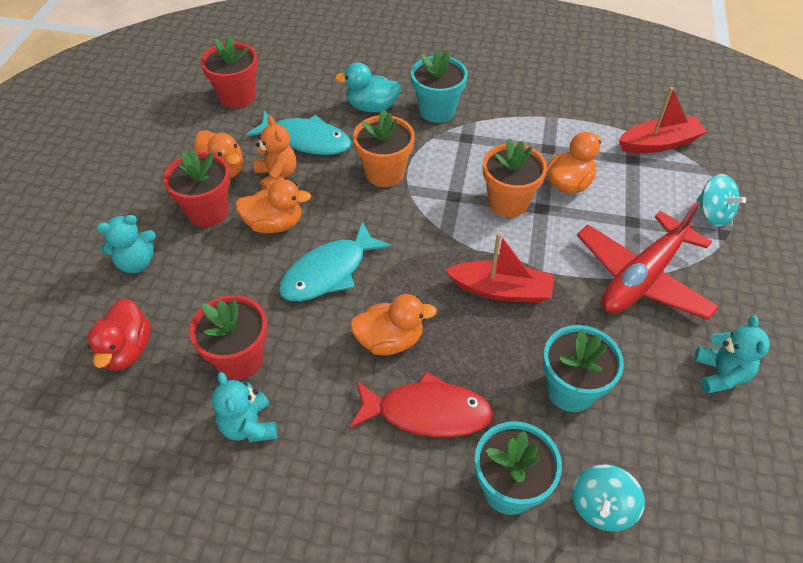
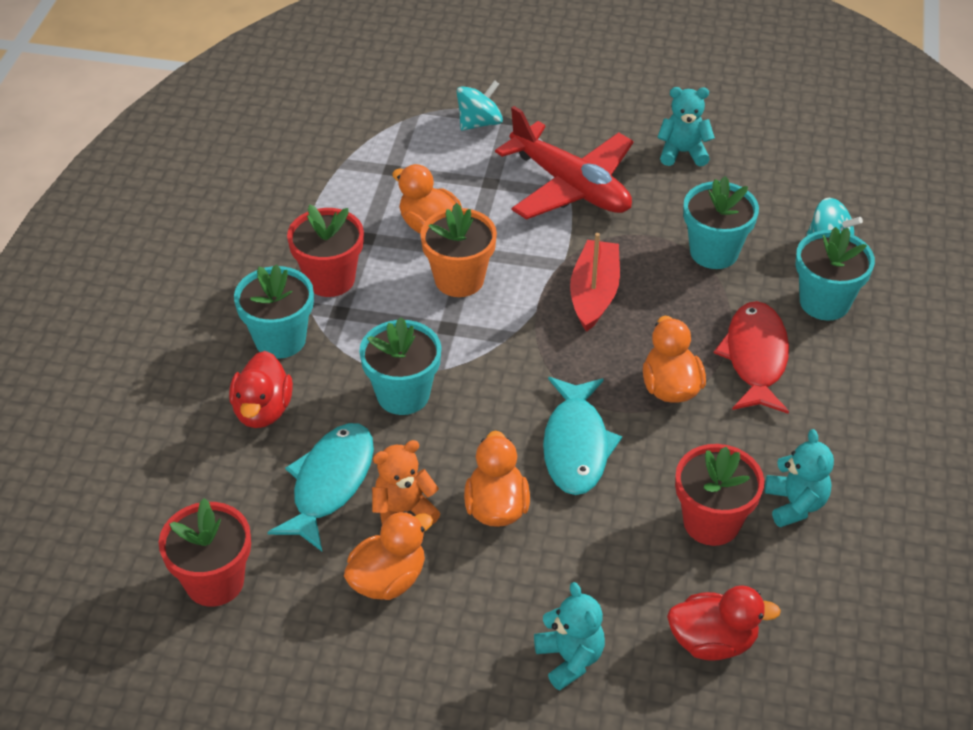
camera: 90 degrees left, 5 degrees down
red flower pot [163,148,230,227] -> red flower pot moved to [287,204,364,297]
turquoise teddy bear [212,372,277,442] -> turquoise teddy bear turned 75 degrees counterclockwise [765,429,834,527]
turquoise fish [279,221,392,301] -> turquoise fish turned 45 degrees clockwise [543,377,622,495]
turquoise duck [335,62,401,112] -> red duck [229,351,293,428]
orange flower pot [353,109,415,187] -> turquoise flower pot [359,317,442,415]
red boat [619,87,707,153] -> none

